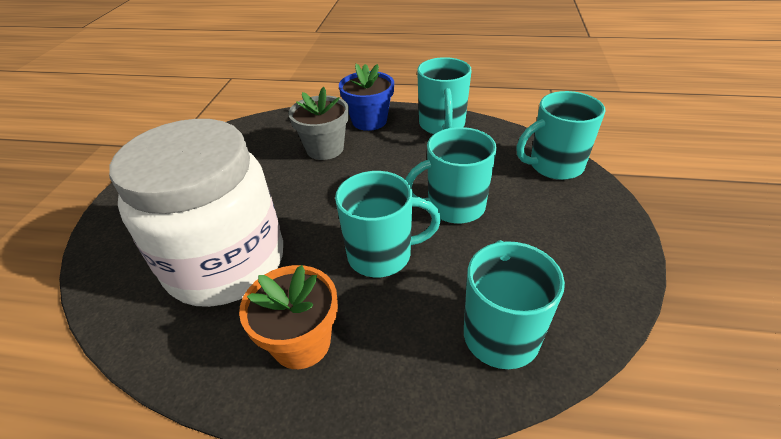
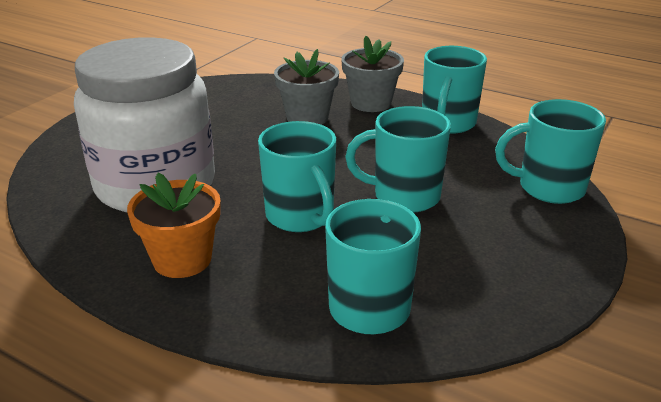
camera: 20 degrees right, 10 degrees down
turquoise mug [335,171,441,278] -> turquoise mug turned 45 degrees clockwise [258,121,336,232]
blue flower pot [339,64,394,131] -> grey flower pot [341,36,404,112]

